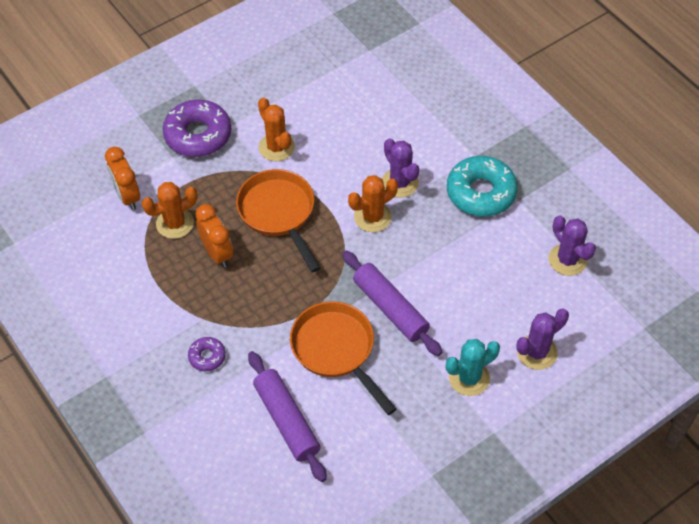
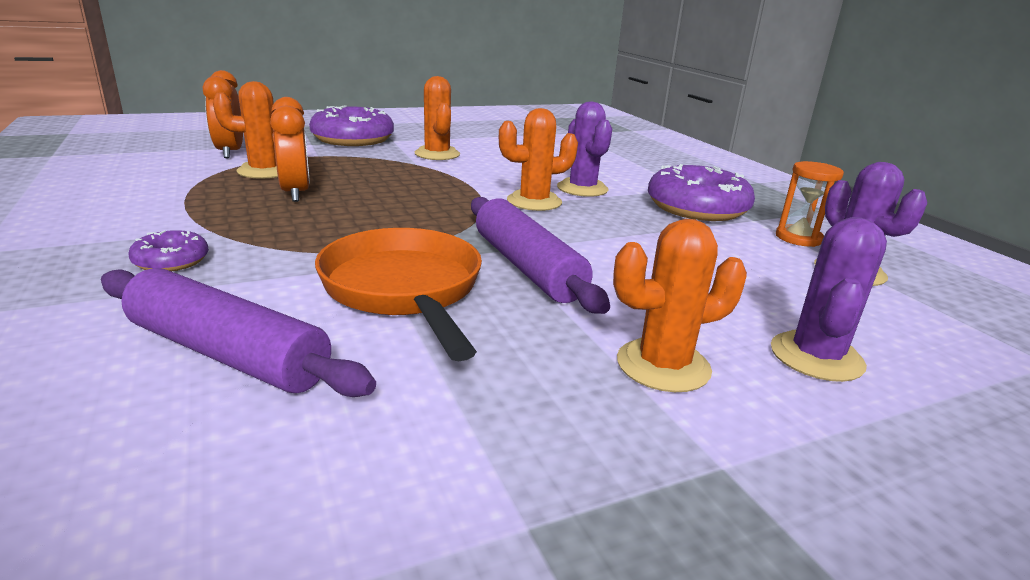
camera: 10 degrees right, 30 degrees down
orange pan [236,169,320,273] -> none
purple rolling pin [248,351,327,482] -> purple rolling pin turned 45 degrees counterclockwise [101,268,376,397]
turquoise cactus [446,339,500,396] -> orange cactus [613,219,747,392]
turquoise donut [447,156,518,217] -> purple donut [648,164,755,221]
purple cactus [516,309,569,370] -> purple cactus turned 45 degrees counterclockwise [771,217,887,382]
none -> orange hourglass [776,161,844,247]

